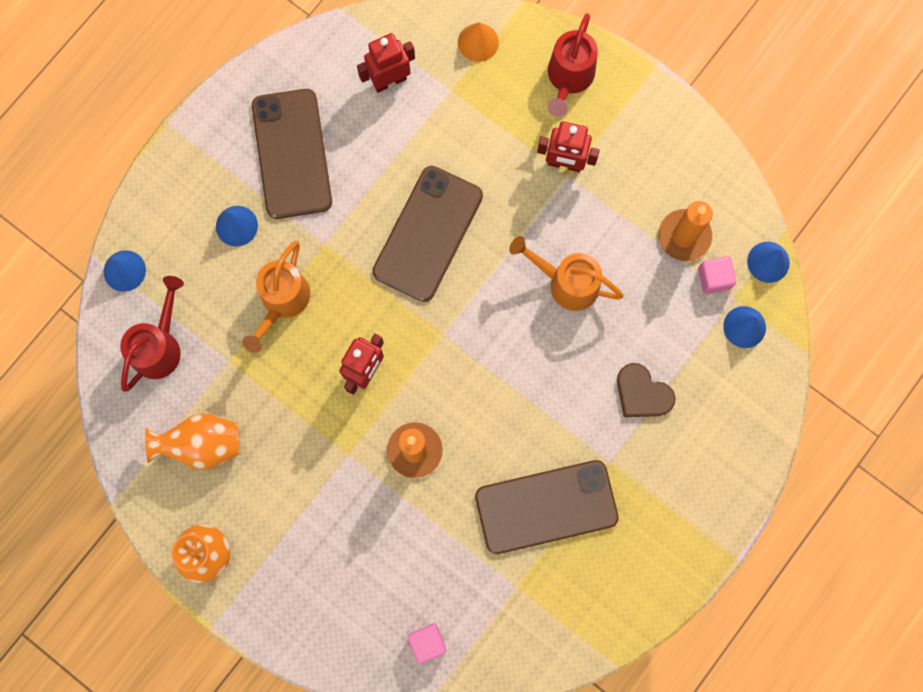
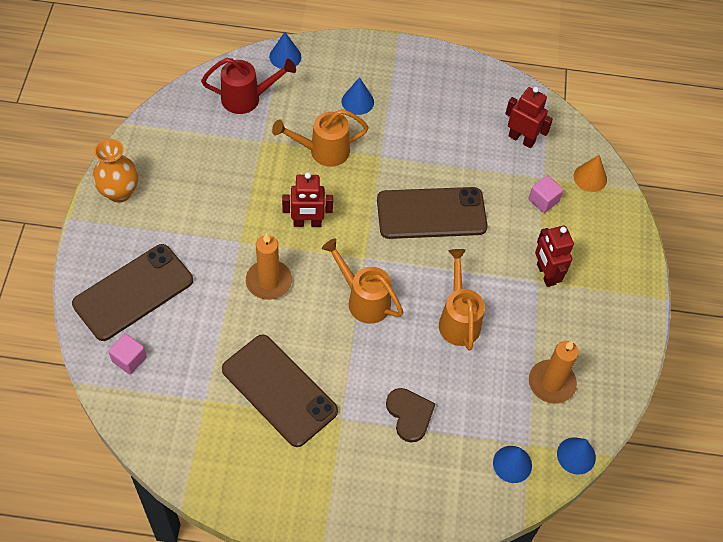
camera: 55 degrees right, 20 degrees down
orange vase [145,413,240,470] -> none
brown phone [252,89,332,219] -> brown phone moved to [72,244,193,341]
red watering can [547,13,598,117] -> none
brown heart [617,363,676,417] -> brown heart turned 150 degrees clockwise [386,388,436,443]
pink cube [698,256,736,294] -> pink cube moved to [529,176,563,213]
none -> orange watering can [322,238,403,324]

